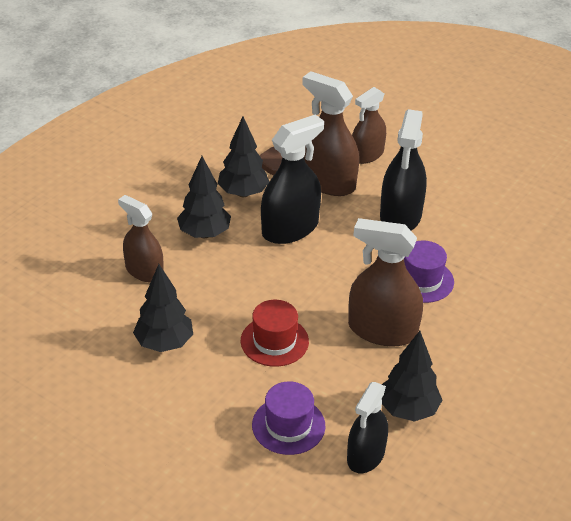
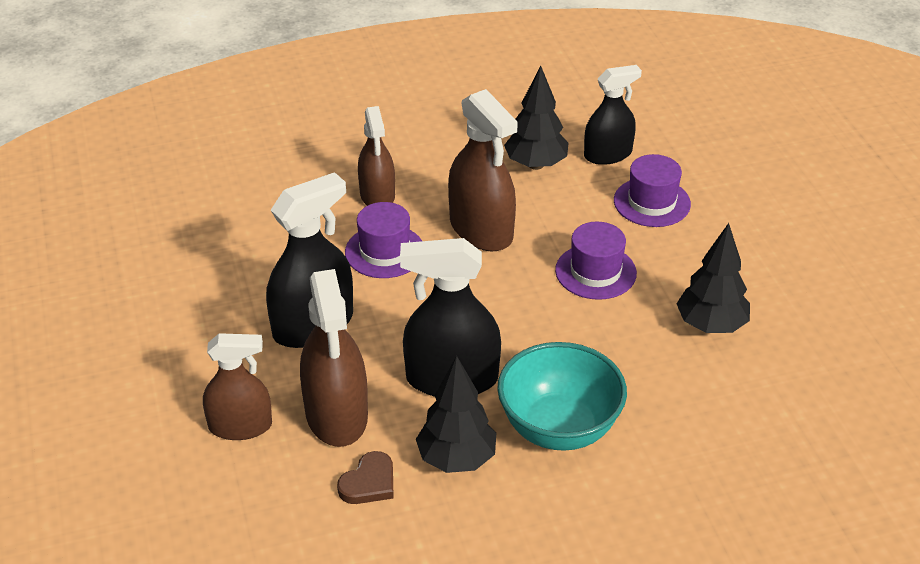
camera: 140 degrees left, 0 degrees up
brown spray bottle [118,195,163,283] -> brown spray bottle moved to [358,106,395,206]
black tree [177,156,231,238] -> turquoise bowl [497,342,627,451]
red hat [241,300,309,367] -> purple hat [555,222,637,300]

